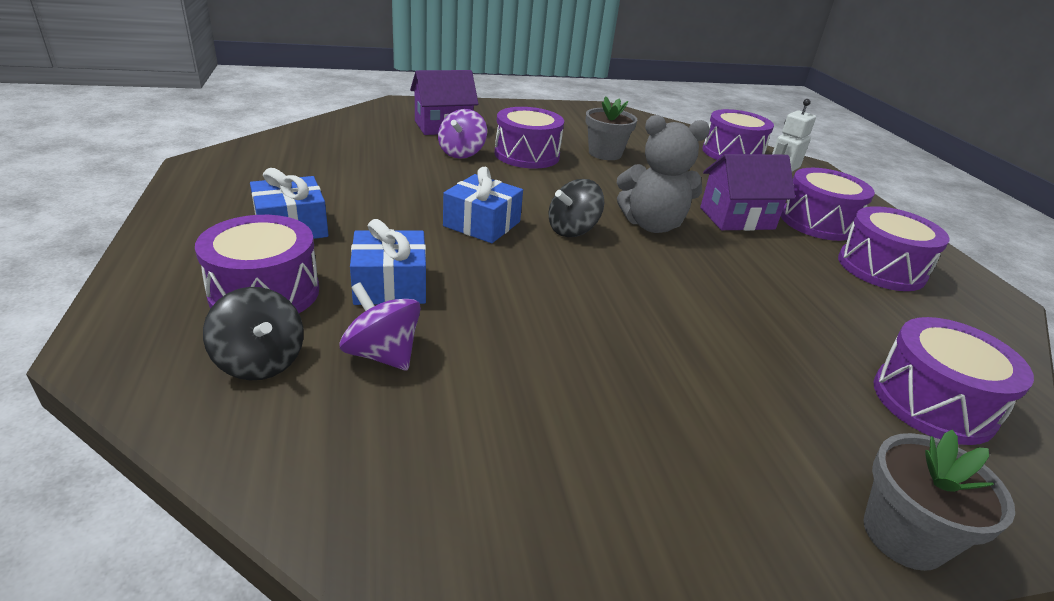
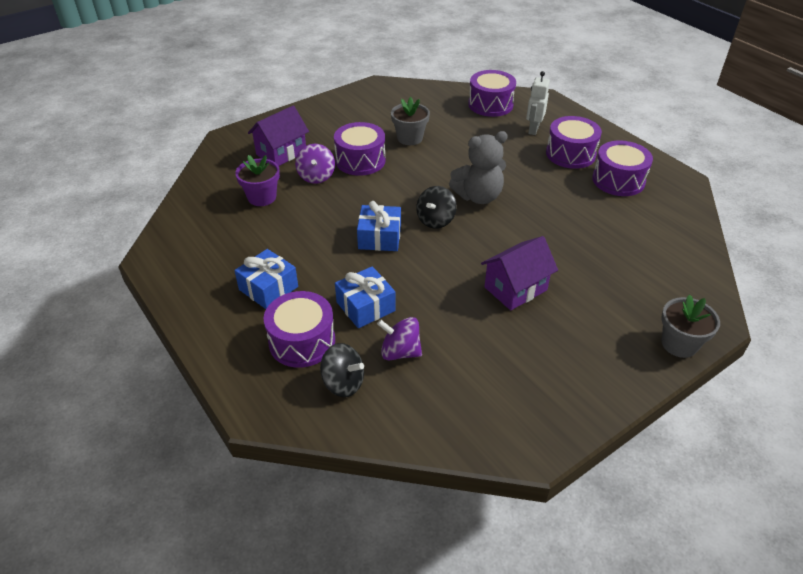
camera: 20 degrees left, 10 degrees up
purple house [700,154,795,231] -> purple house moved to [481,236,558,310]
purple drum [874,317,1034,445] -> none
none -> purple flower pot [235,155,280,206]

